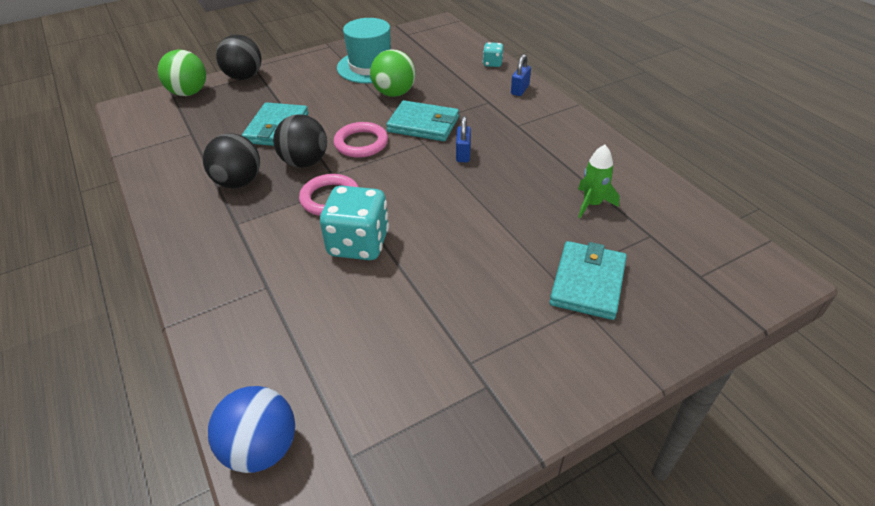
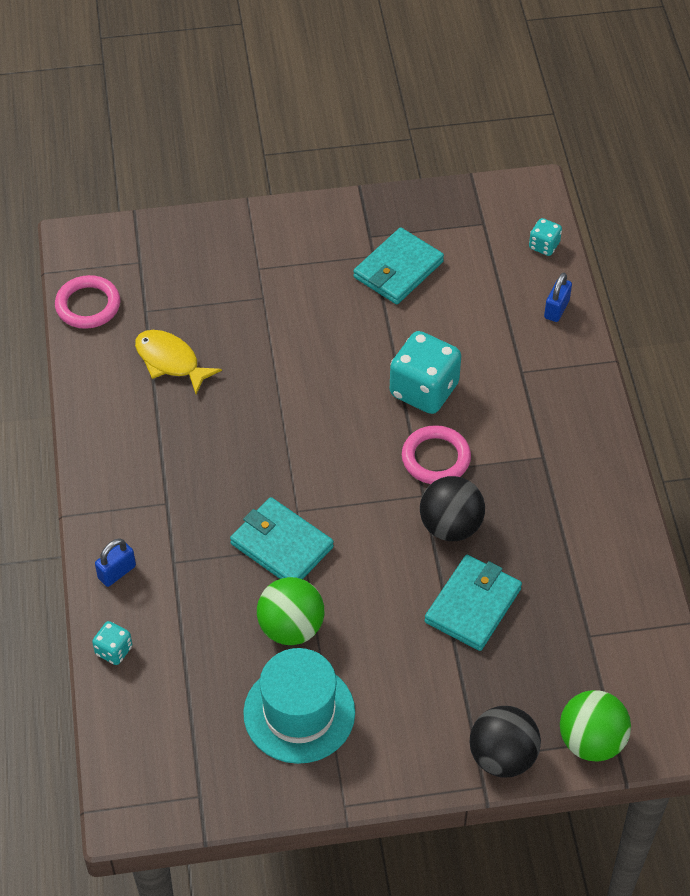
camera: 160 degrees left, 10 degrees up
black ball [203,133,260,188] -> none
blue ball [208,386,295,473] -> turquoise dice [529,218,562,256]
pink ring [334,122,388,158] -> pink ring moved to [55,275,120,329]
blue padlock [456,116,471,162] -> blue padlock moved to [544,273,572,322]
turquoise wallet [550,241,627,320] -> turquoise wallet moved to [353,227,444,305]
green rocket [578,144,620,218] -> yellow fish [135,330,222,394]

